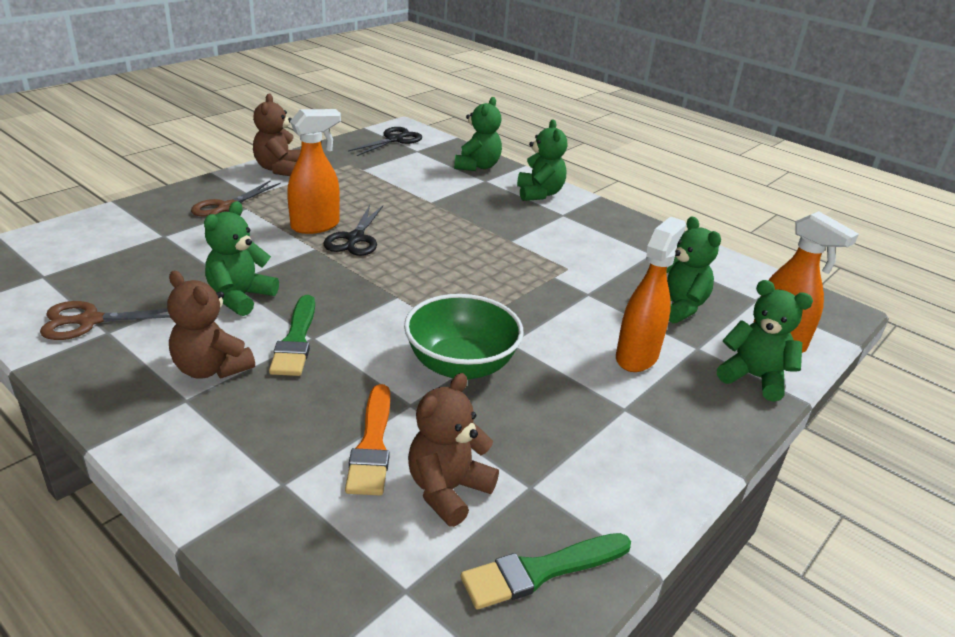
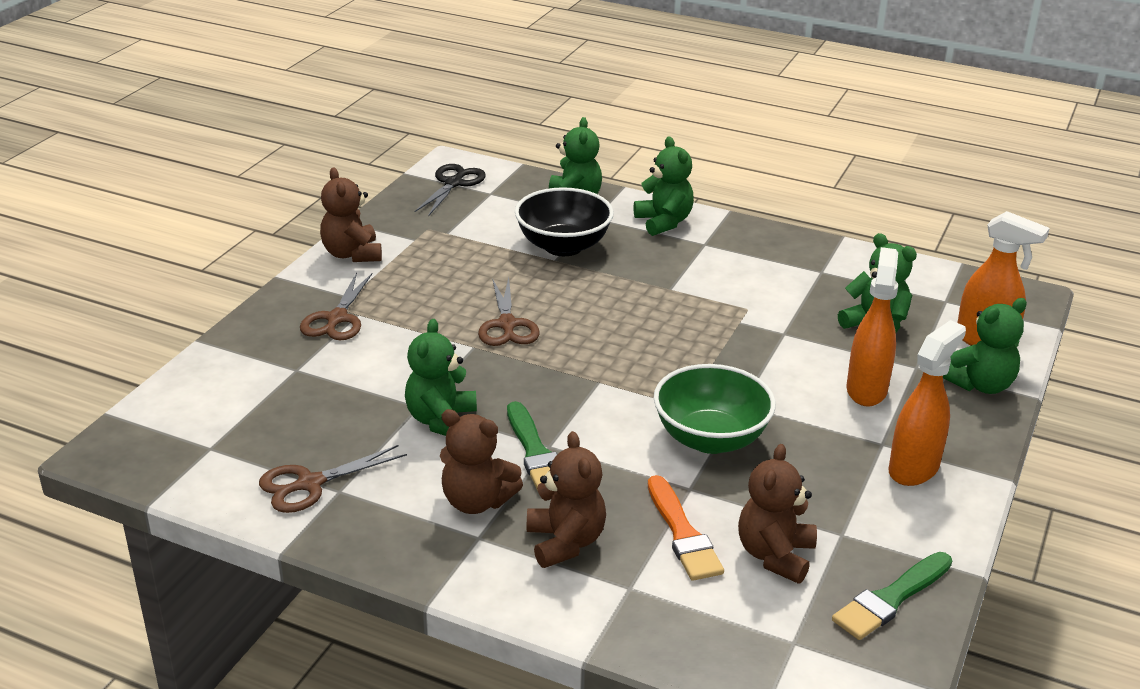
camera: 15 degrees left, 0 degrees up
orange spray bottle [287,109,341,234] -> orange spray bottle moved to [889,320,966,486]
black scissors [323,205,383,256] -> brown scissors [478,278,539,346]
green teddy bear [717,280,813,402] -> green teddy bear turned 135 degrees clockwise [943,298,1027,394]
none -> black bowl [515,187,614,256]
none -> brown teddy bear [527,431,606,568]

